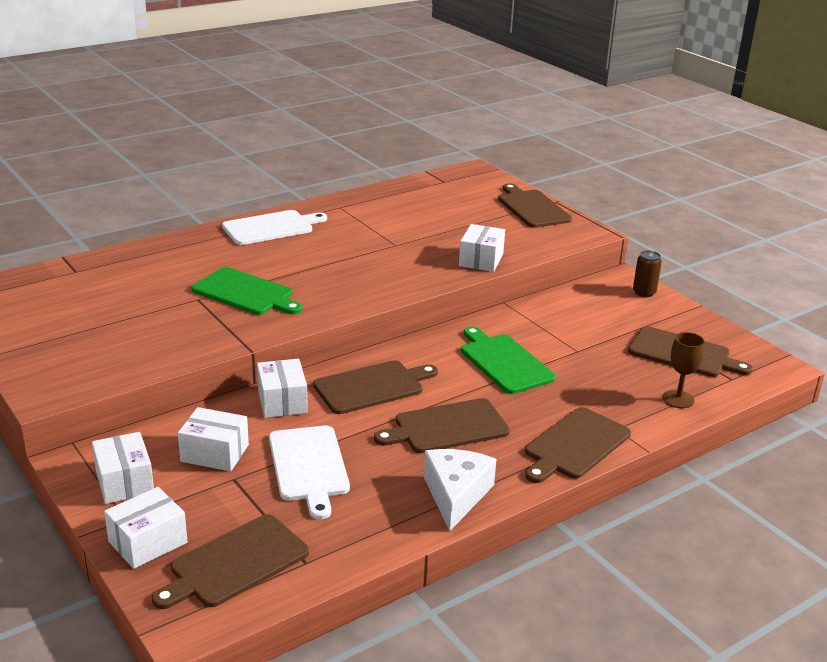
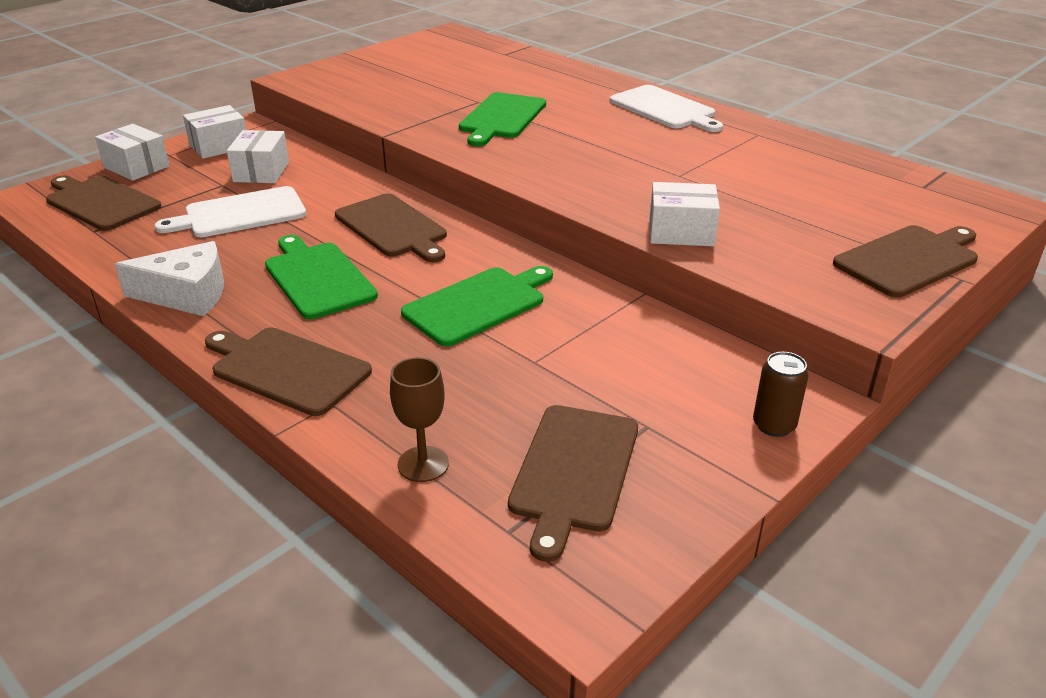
camera: 80 degrees right, 5 degrees up
white box [257,359,308,418] -> none
brown cutting board [374,398,510,453] -> green cutting board [265,235,378,319]

